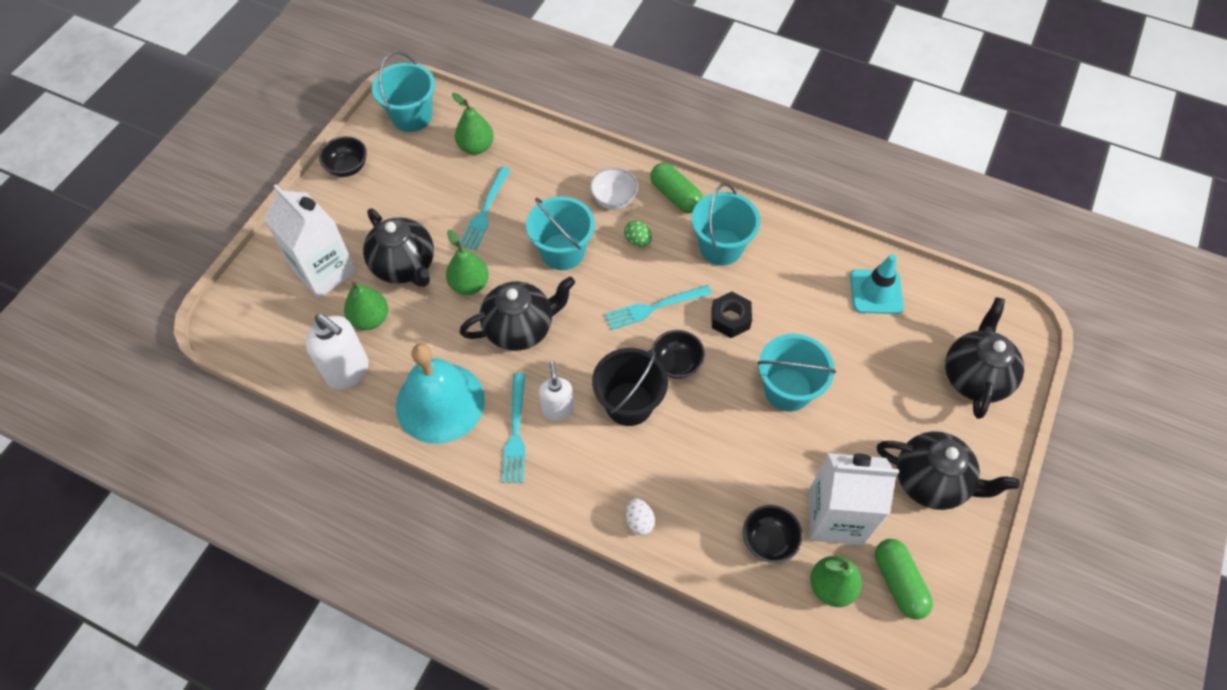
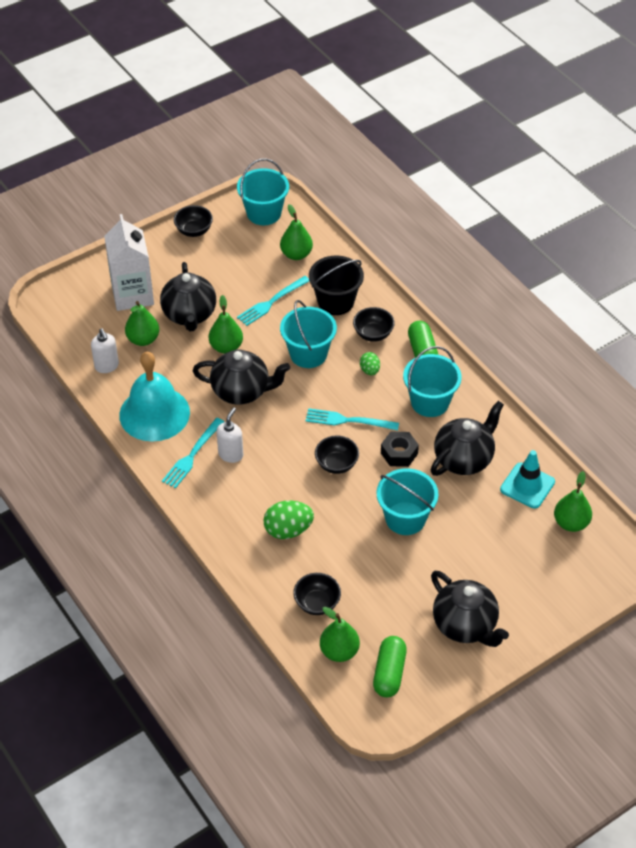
camera: 30 degrees right, 10 degrees down
white soap dispenser [306,314,369,390] -> white soap dispenser [91,328,119,373], size x0.65
white bowl [590,167,638,209] -> black bowl [353,307,395,342]
black bucket [592,348,668,426] -> black bucket moved to [309,256,364,315]
white egg [626,498,655,535] -> none
white carton [809,453,899,545] -> none
black teapot [945,297,1024,419] -> black teapot moved to [431,401,504,476]
none -> green egg [263,501,314,539]
none -> green pear [554,471,592,532]

